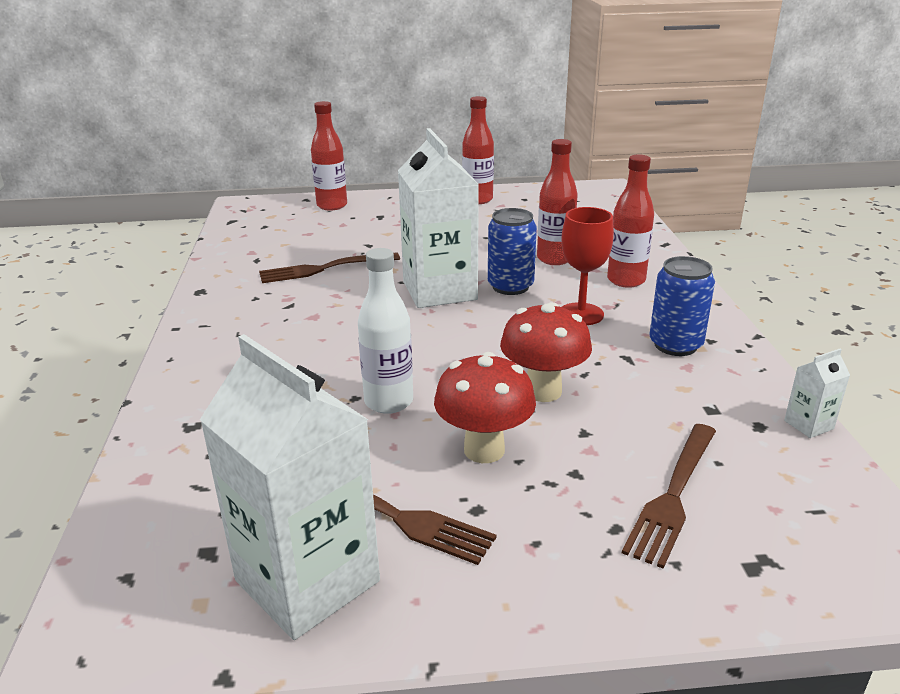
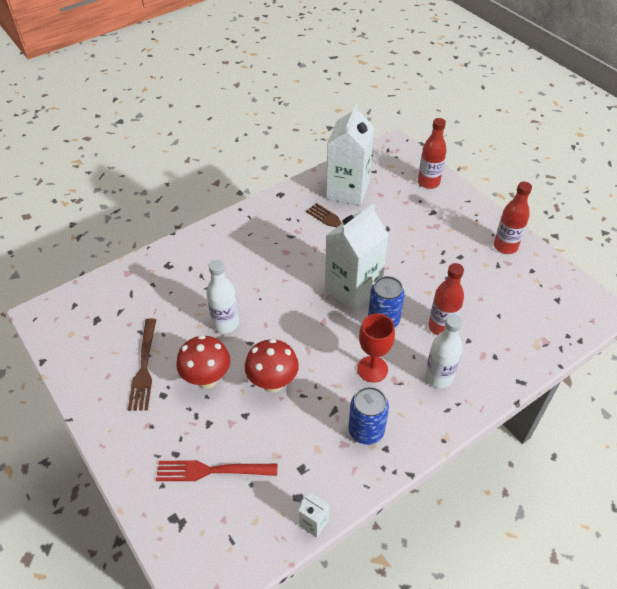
camera: 60 degrees right, 20 degrees up
white carton [200,334,380,640] -> white carton moved to [326,104,374,205]
red bottle [607,155,654,288] -> white bottle [425,315,463,388]
brown fork [622,424,716,569] -> red fork [156,460,277,481]

